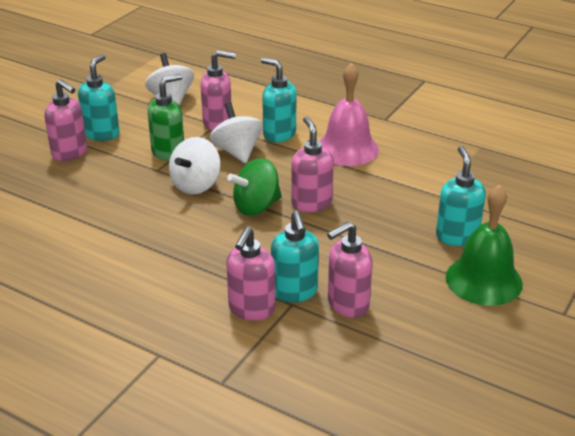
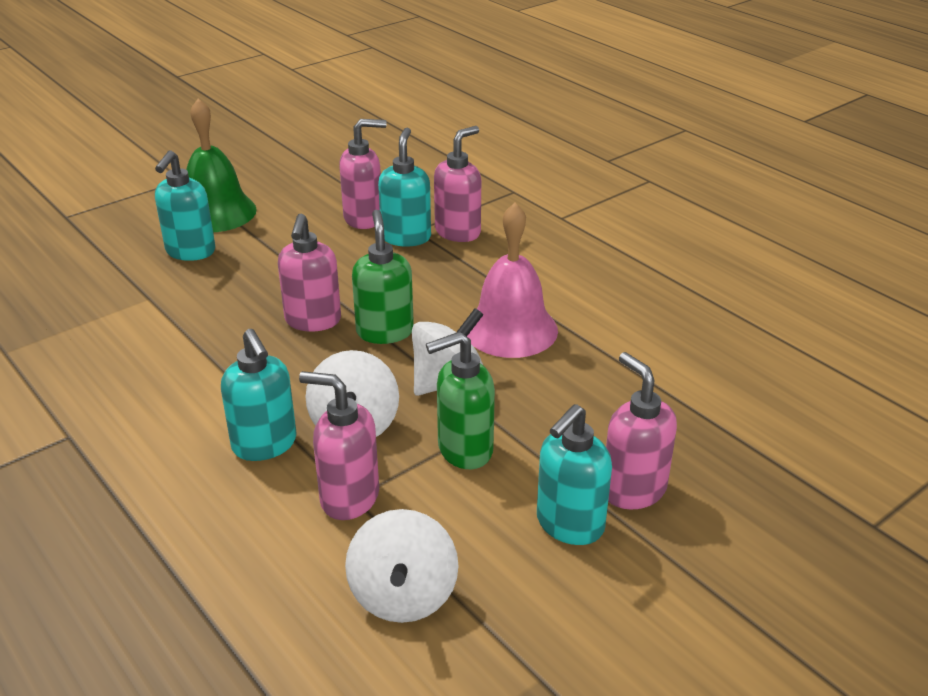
camera: 160 degrees left, 0 degrees up
green spinning top [227,158,282,216] -> green soap dispenser [352,210,414,344]
pink bell [320,63,379,166] -> pink bell moved to [467,203,558,358]

